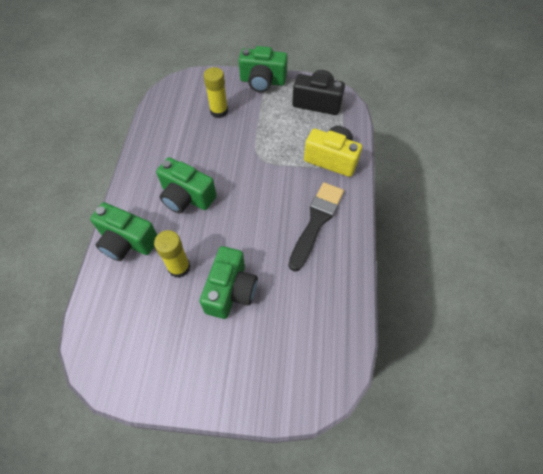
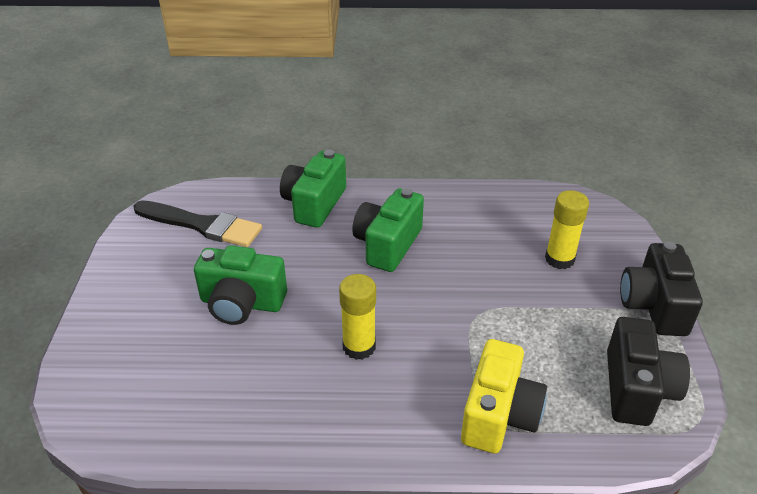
camera: 85 degrees right, 20 degrees down
yellow glue stick [154,230,191,278] -> yellow glue stick moved to [339,274,376,360]
green camera [239,46,288,92] -> black camera [620,241,703,336]
black brush [289,182,344,271] -> black brush moved to [134,200,262,247]

